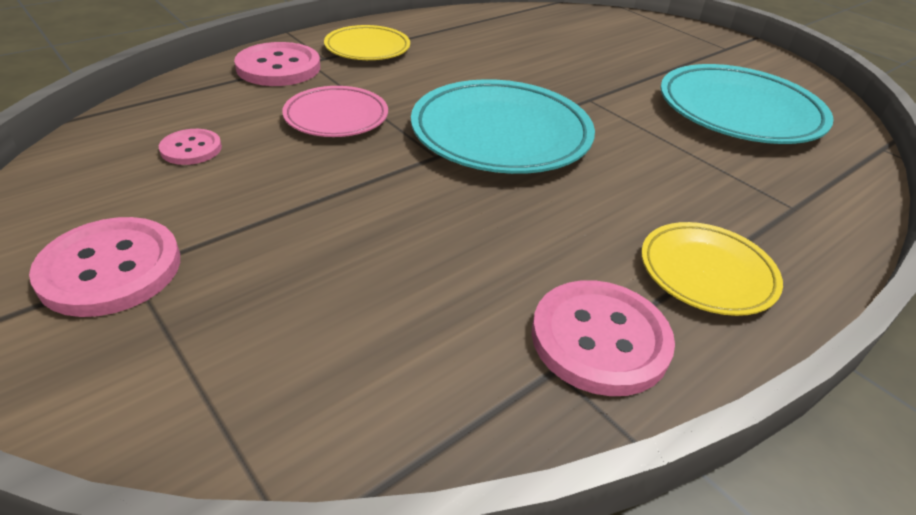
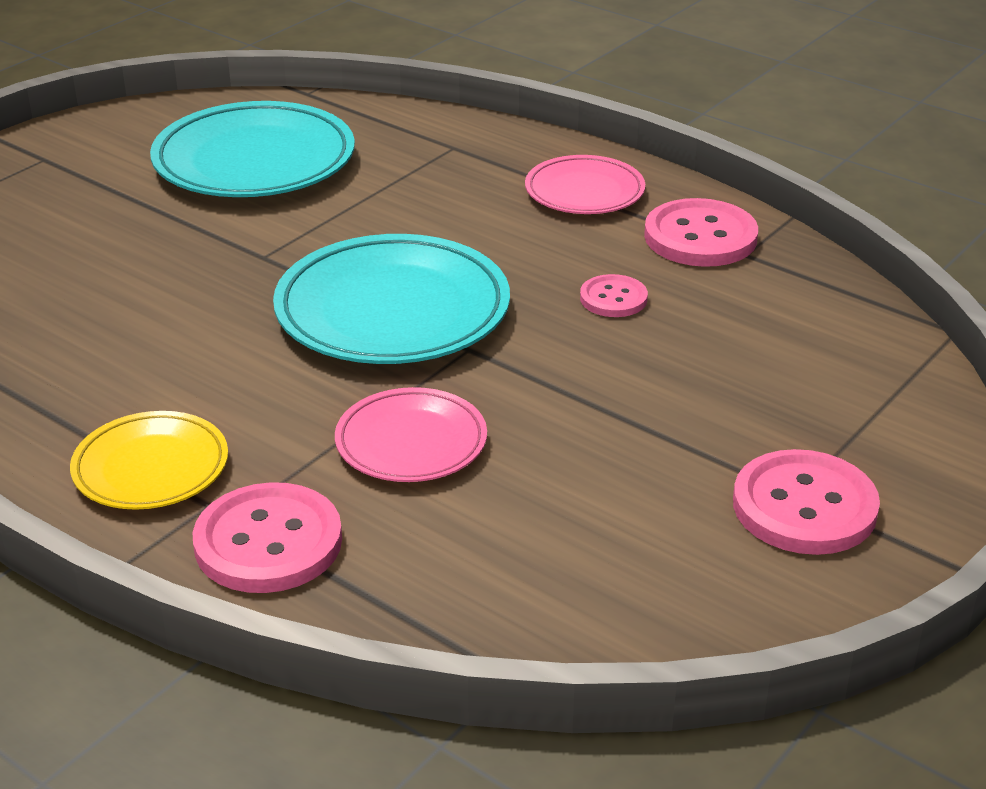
camera: 100 degrees left, 5 degrees down
pink button [159,129,222,165] -> pink button moved to [580,274,648,317]
yellow plate [641,222,783,316] -> pink plate [525,155,645,214]

